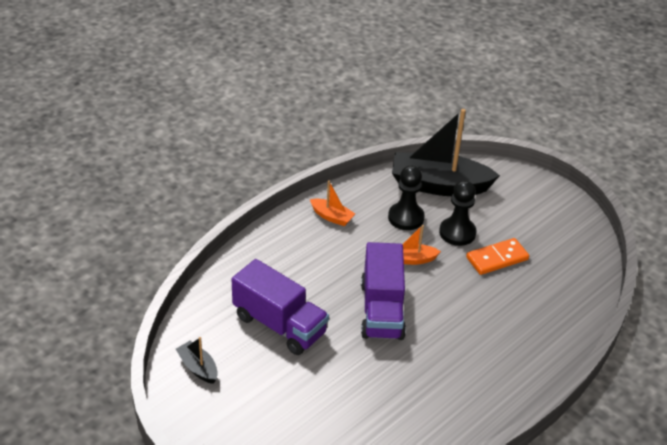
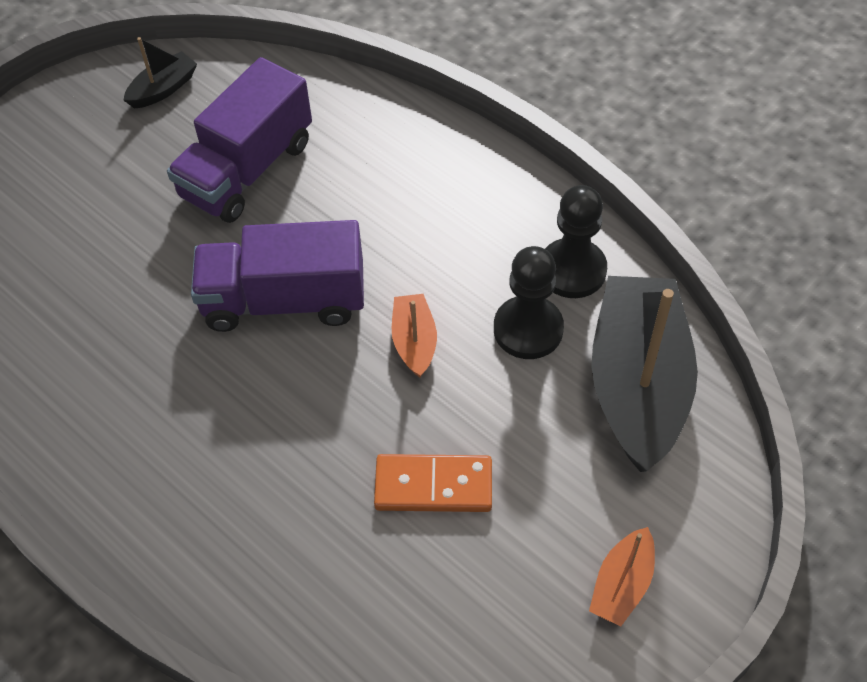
camera: 90 degrees right, 15 degrees up
orange boat [310,180,355,226] -> orange boat moved to [589,527,655,627]
black pawn [439,180,476,246] -> black pawn moved to [545,185,607,298]
orange domino [466,238,529,275] -> orange domino turned 60 degrees counterclockwise [374,454,492,512]

